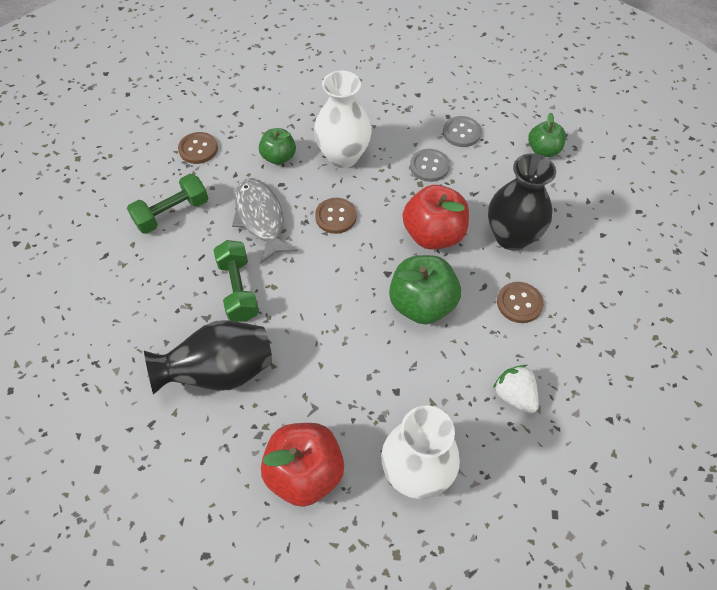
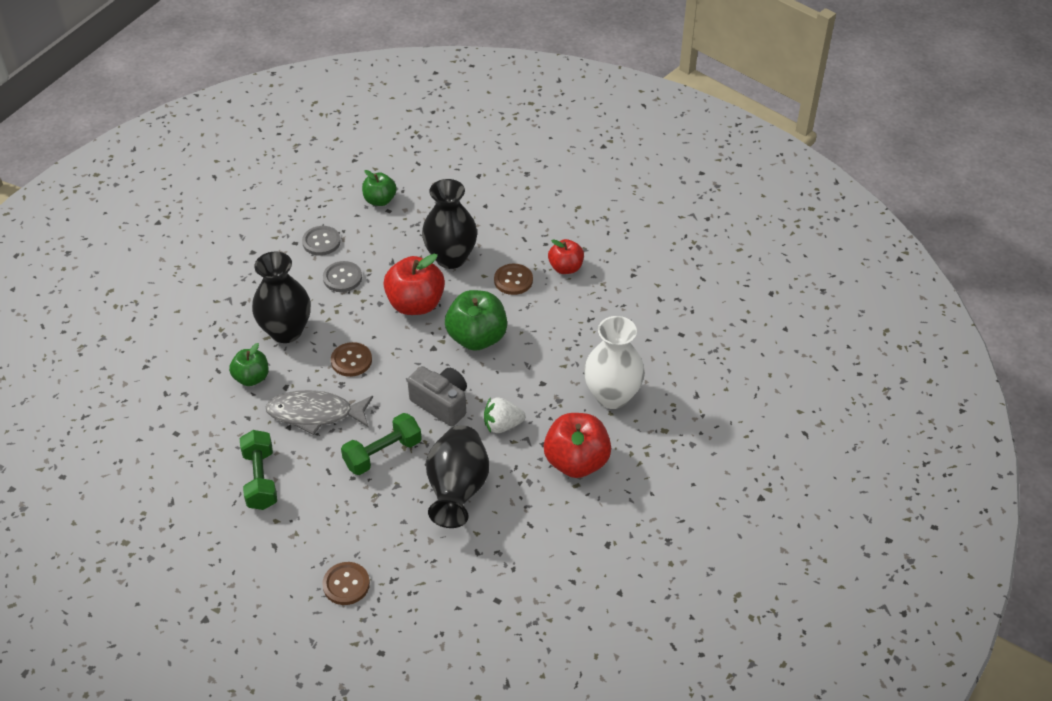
camera: 65 degrees left, 10 degrees down
brown button [178,132,218,164] -> brown button moved to [322,562,370,605]
green dumbbell [214,240,259,322] -> green dumbbell turned 45 degrees counterclockwise [341,413,422,475]
white vase [314,71,372,168] -> black vase [252,251,311,343]
white strawberry [493,365,539,413] -> white strawberry moved to [484,397,526,433]
none -> grey camera [407,366,467,427]
none -> red apple [548,239,584,274]

